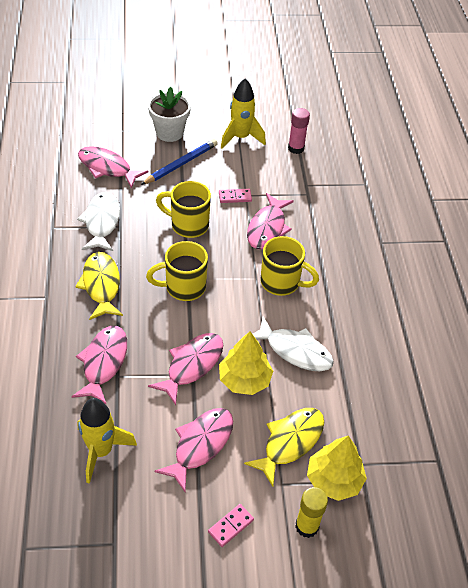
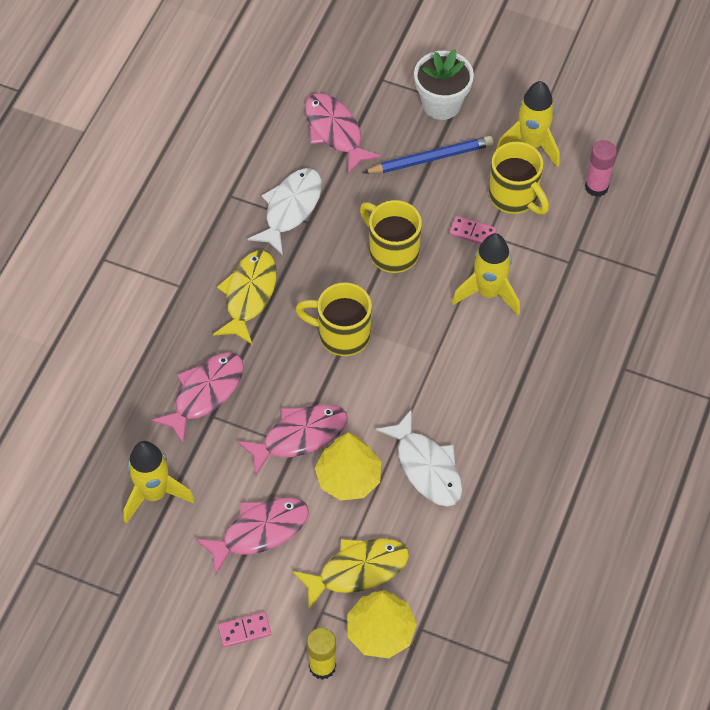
camera: 30 degrees right, 10 degrees up
pink fish [247,193,294,250] -> yellow rocket [452,233,520,316]
yellow mug [260,236,319,296] -> yellow mug moved to [489,142,549,215]

